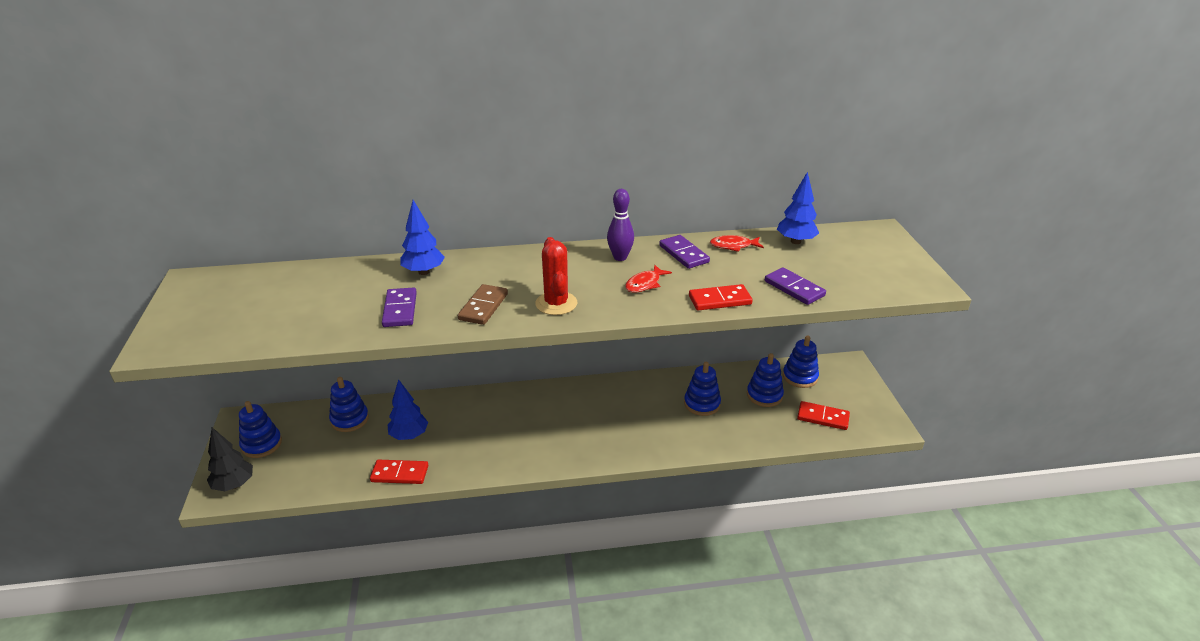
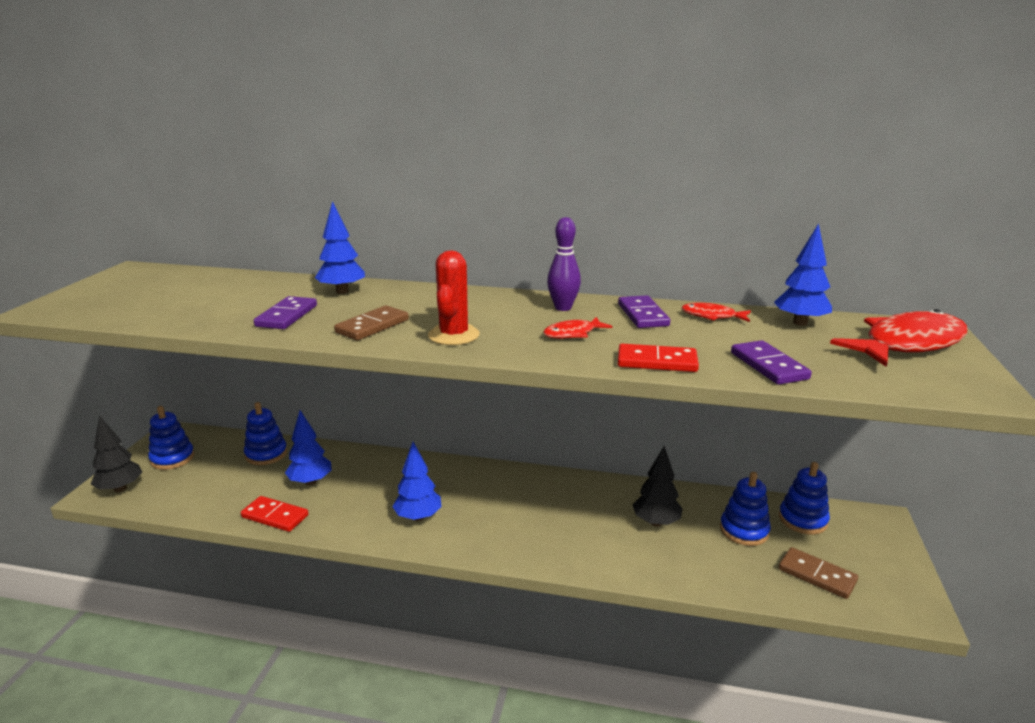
camera: 20 degrees right, 10 degrees down
blue stacking toy [684,362,721,416] -> black tree [632,446,683,527]
red domino [797,401,850,430] -> brown domino [778,547,858,599]
none -> blue tree [392,442,442,521]
none -> red fish [830,309,968,367]

